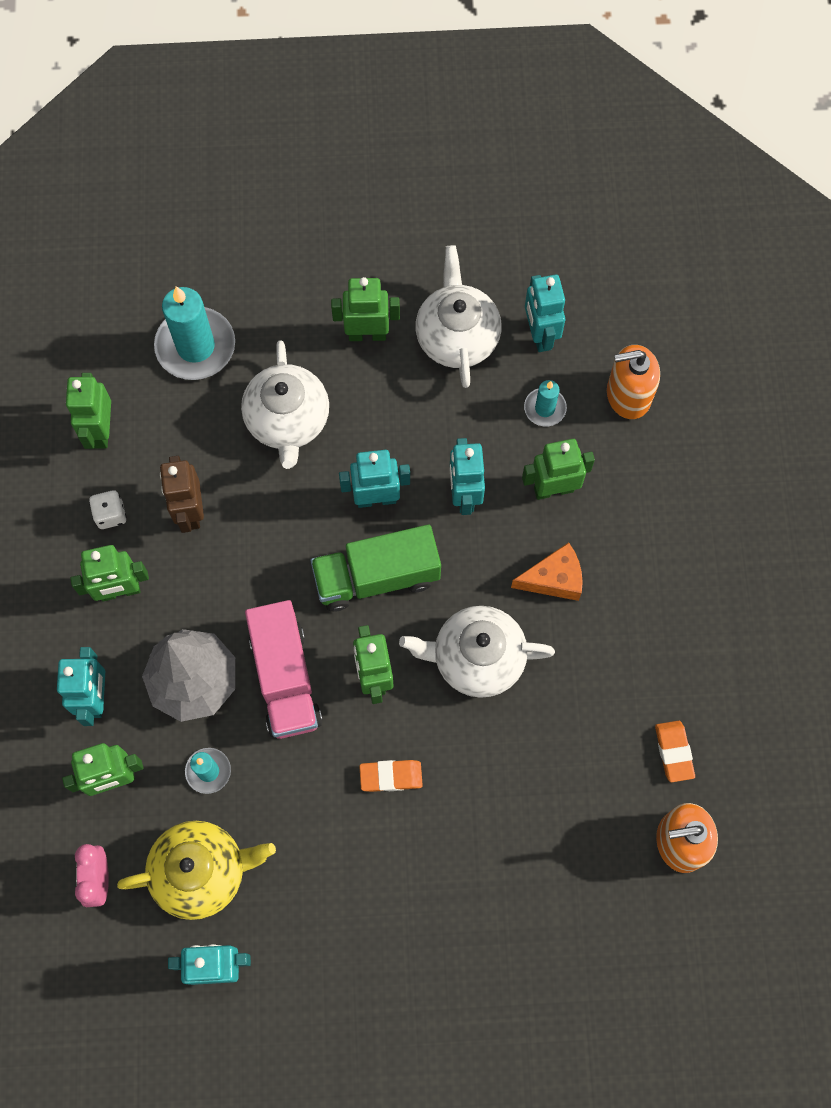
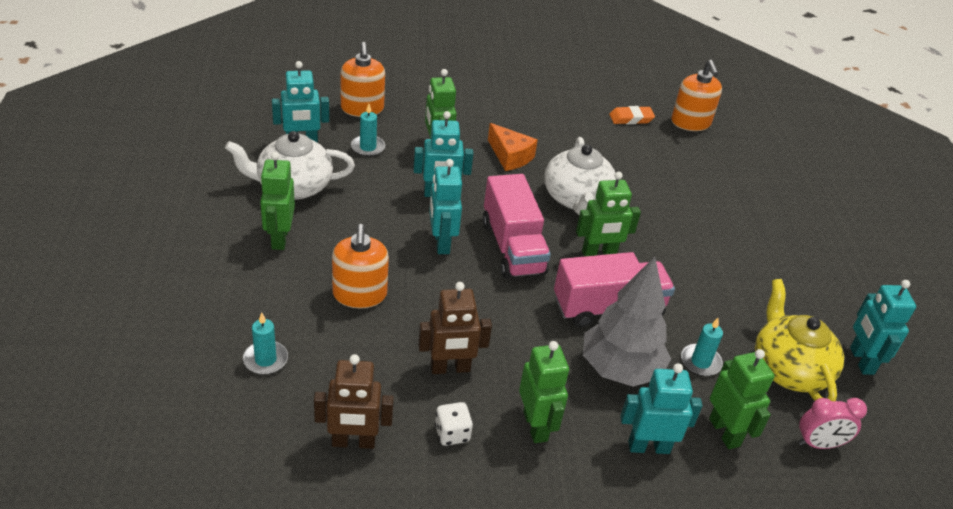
camera: 95 degrees left, 30 degrees down
green robot [66,373,111,449] -> brown robot [314,354,394,449]
turquoise candle [154,286,235,380] -> turquoise candle [243,312,288,375], size x0.52
white teapot [241,340,329,469] -> orange soap dispenser [332,224,389,308]
green truck [310,524,441,612] -> pink truck [483,174,551,279]
orange eraser [359,760,423,792] -> none
orange cheese [511,542,583,601] -> orange cheese turned 150 degrees clockwise [488,123,538,171]

